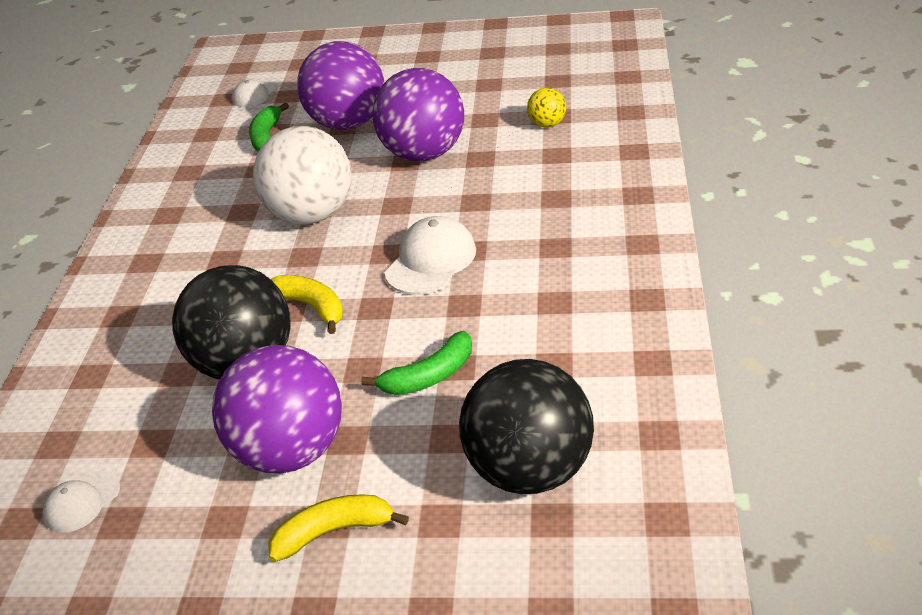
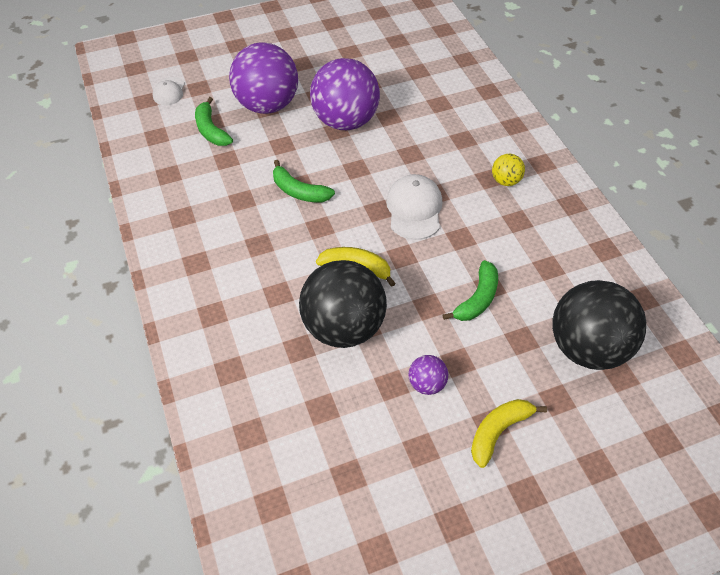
camera: 30 degrees left, 15 degrees up
white cap [42,471,120,533] -> none
purple ball [212,345,342,473] -> purple ball [409,355,448,395], size x0.44
white ball [253,126,352,225] -> green banana [273,160,335,203]
yellow ball [527,88,566,127] -> yellow ball moved to [492,154,525,186]

